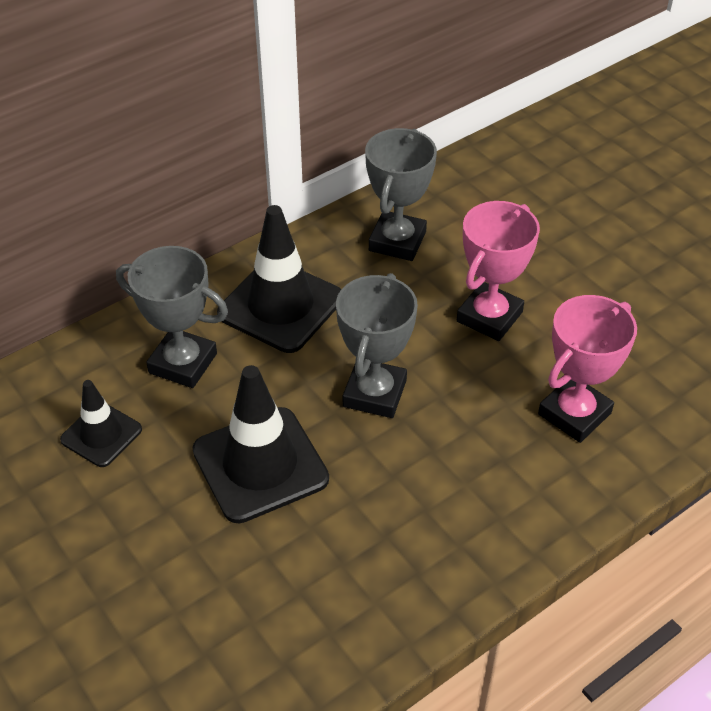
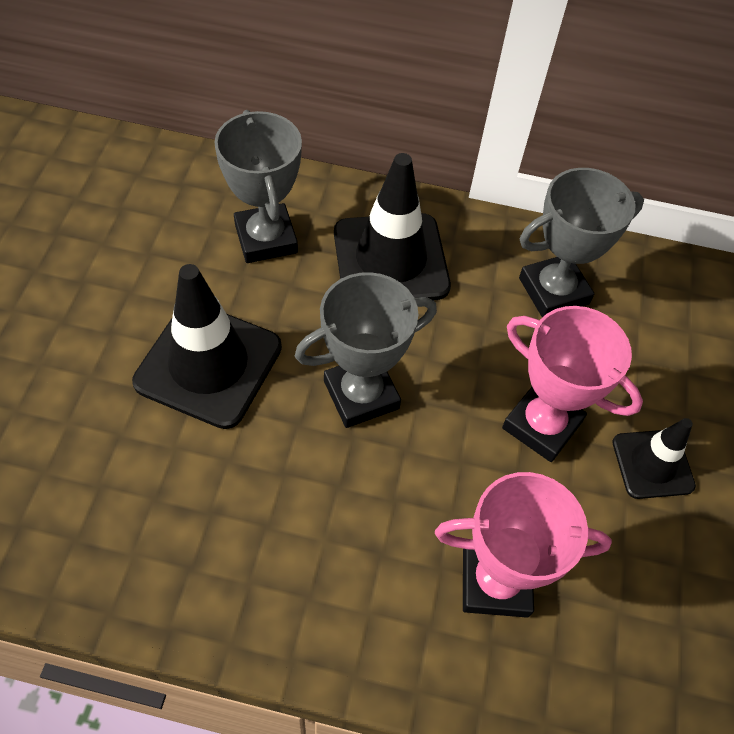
camera: 45 degrees right, 10 degrees up
black traffic cone [60,380,142,467] -> black traffic cone moved to [613,418,696,499]
pink trophy [457,201,540,341] -> pink trophy turned 45 degrees clockwise [502,306,643,462]

